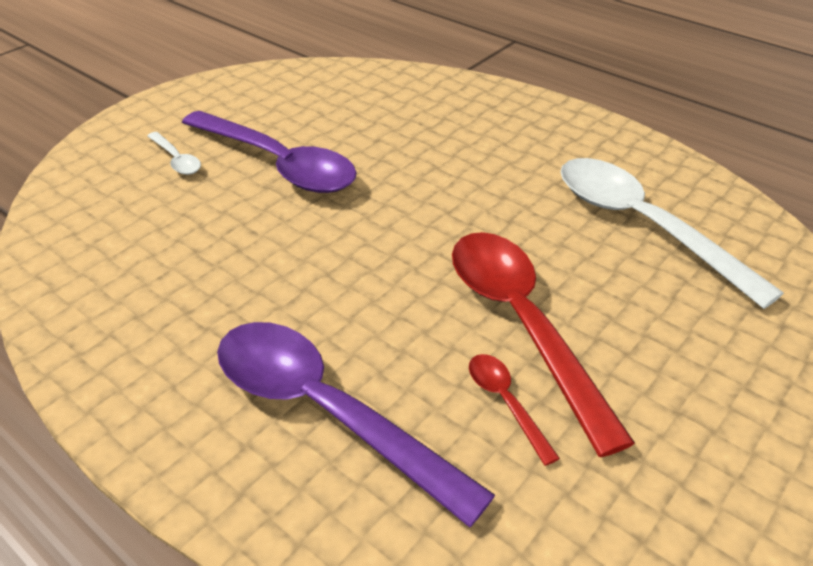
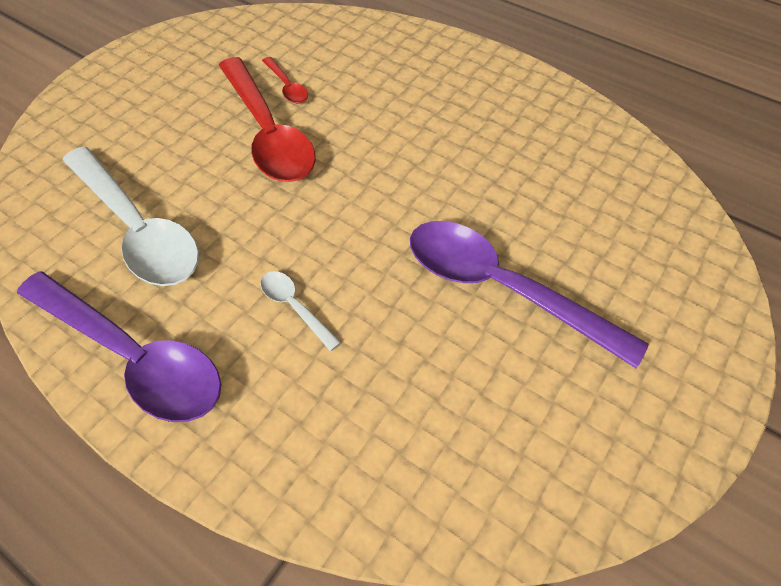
camera: 175 degrees right, 15 degrees up
white spoon [147,132,201,175] -> white spoon moved to [261,271,341,351]
purple spoon [217,322,495,528] -> purple spoon moved to [17,271,222,422]

